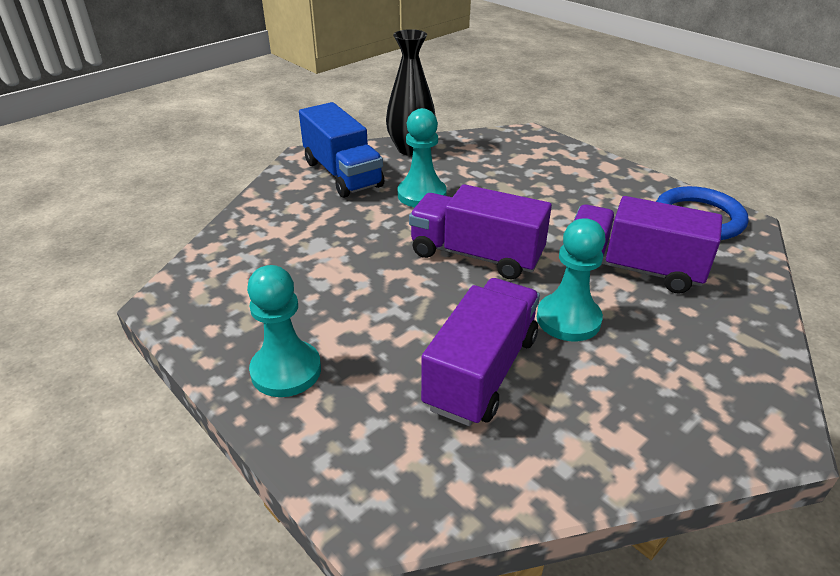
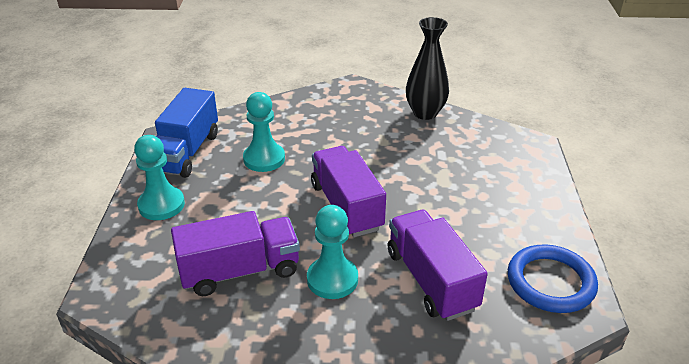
camera: 45 degrees right, 0 degrees up
blue truck [299,102,384,198] -> blue truck moved to [155,88,218,178]
turquoise pawn [398,108,447,207] -> turquoise pawn moved to [243,92,285,172]

